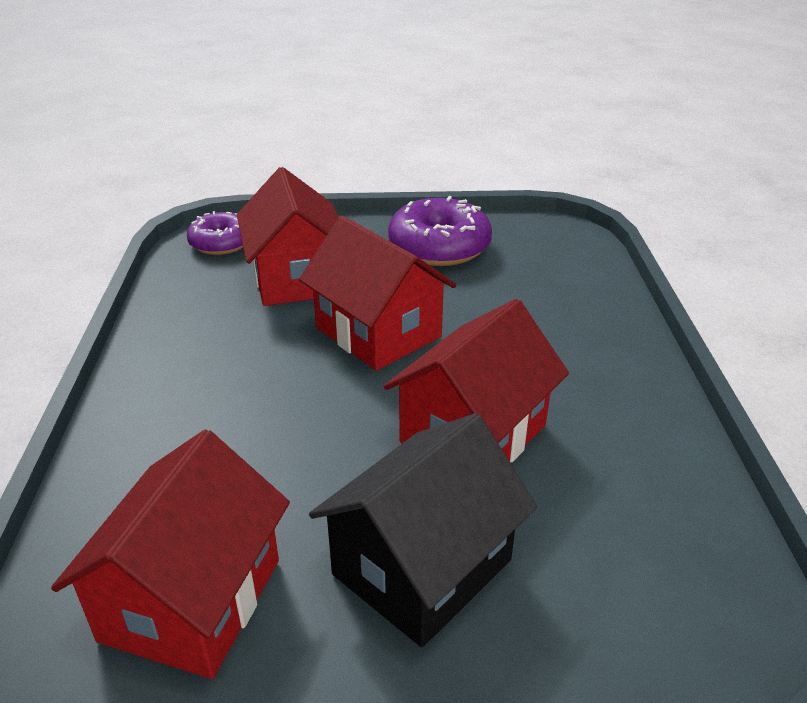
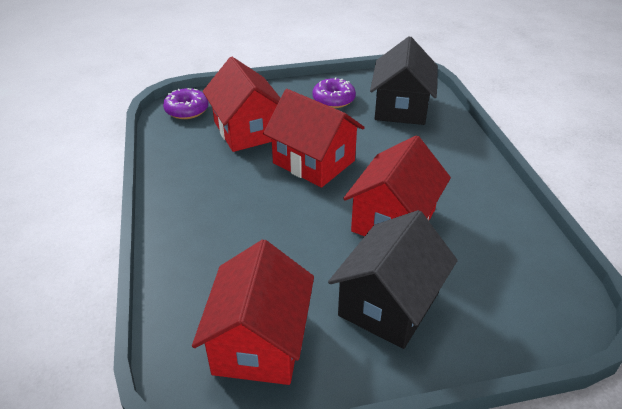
camera: 10 degrees left, 5 degrees up
purple donut [388,196,492,266] -> purple donut [312,77,356,108], size x0.64
none -> black house [370,36,438,125]

